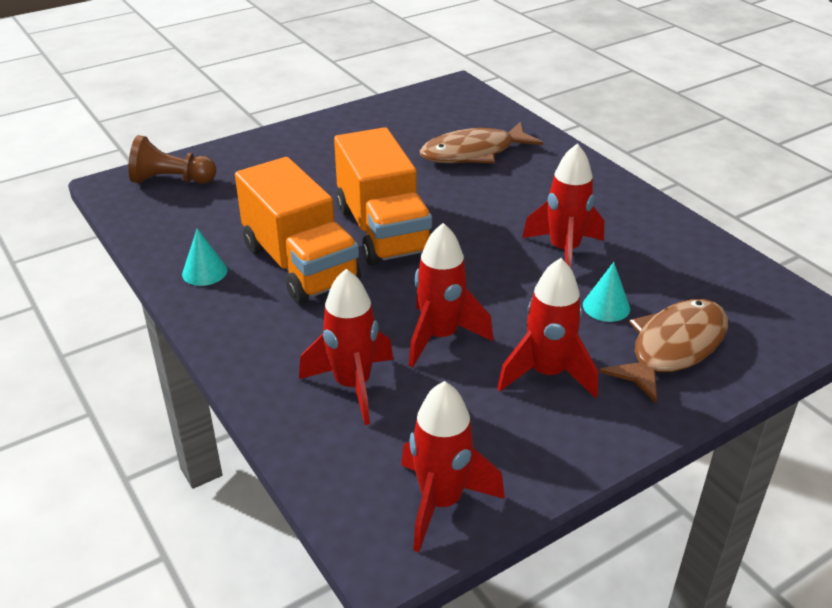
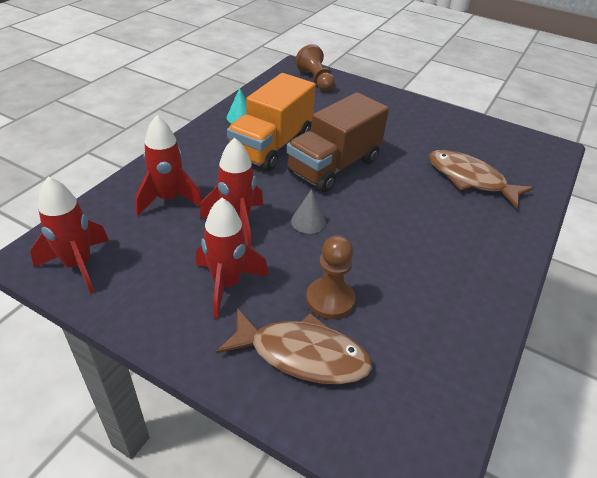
camera: 60 degrees right, 5 degrees up
orange truck [334,127,432,266] -> brown truck [287,92,389,192]
red rocket [522,143,604,268] -> none
turquoise cone [583,262,630,322] -> brown pawn [306,235,355,319]
none -> grey cone [291,189,326,234]

